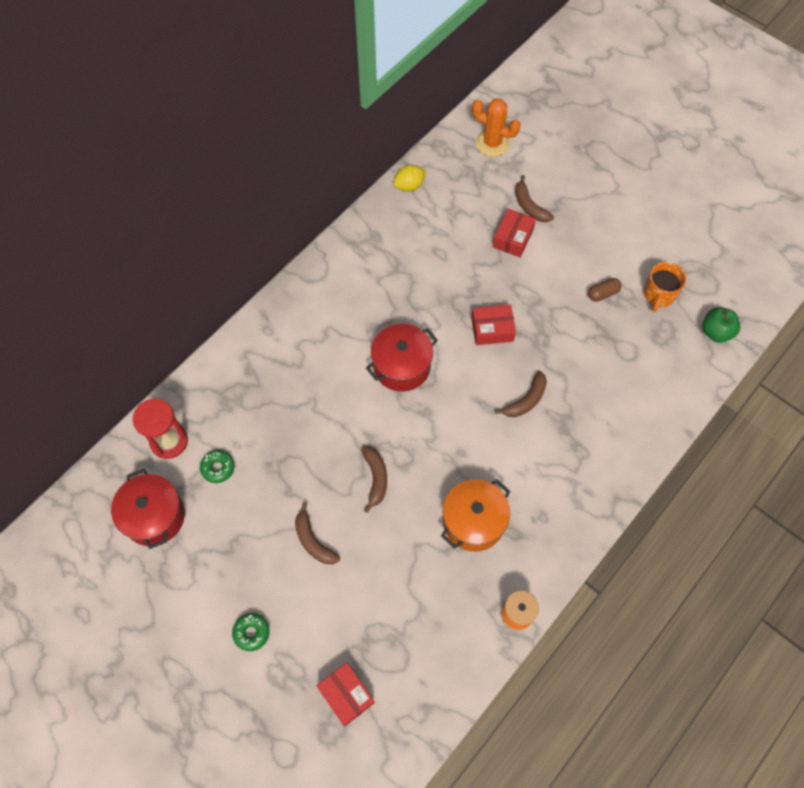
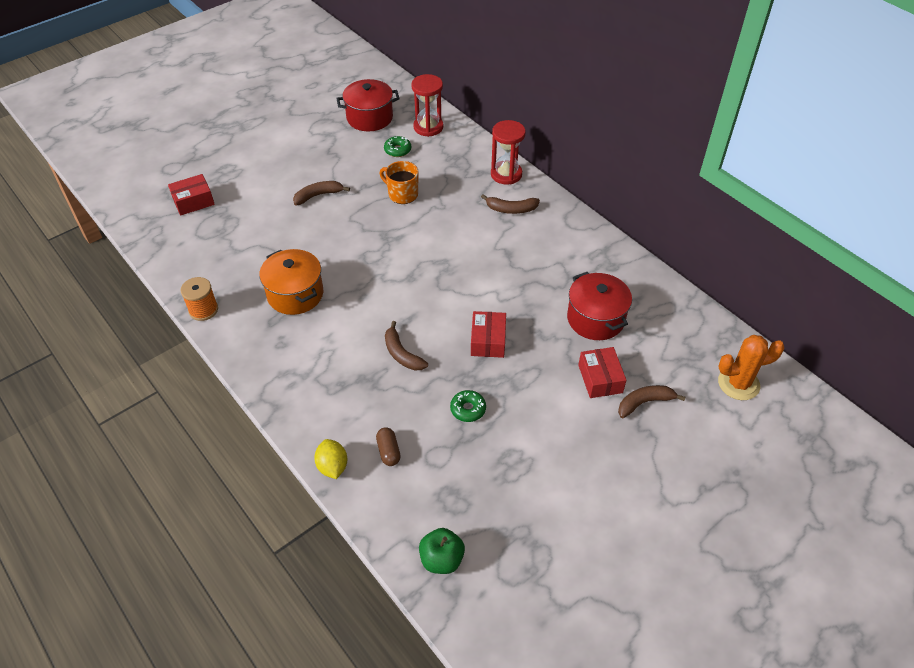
camera: 100 degrees right, 15 degrees down
green donut [232,613,270,651] -> green donut moved to [450,390,486,422]
brown banana [361,446,387,513] -> brown banana moved to [481,194,540,214]
red pot [366,324,438,392] -> red pot moved to [567,272,632,340]
yellow lemon [393,165,426,192] -> yellow lemon moved to [314,439,347,479]
orange cactus [472,98,521,157] -> orange cactus turned 45 degrees clockwise [718,335,785,400]
red box [493,208,536,258] -> red box turned 45 degrees clockwise [578,347,626,398]
brown capsule [588,278,622,302] -> brown capsule moved to [376,427,401,466]
orange mug [644,262,686,312] -> orange mug moved to [380,161,419,204]
none -> red hourglass [491,120,526,185]

